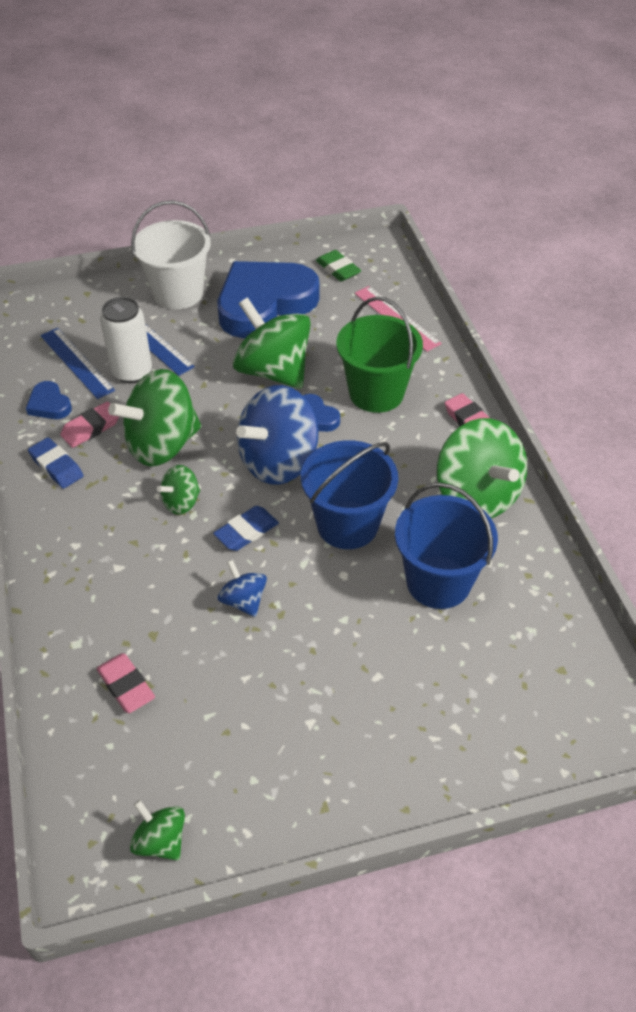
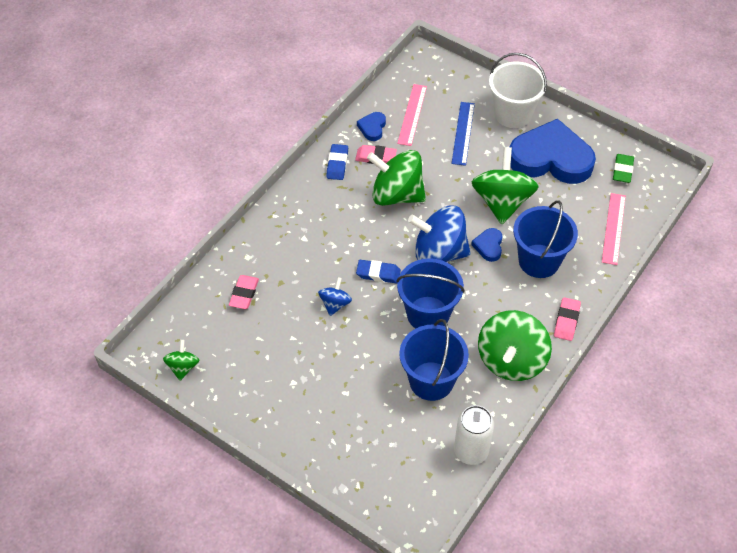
camera: 50 degrees right, 5 degrees up
blue ruler [40,328,115,399] -> pink ruler [397,84,427,146]
white can [100,297,152,383] -> white can moved to [454,405,494,465]
green spinning top [157,465,200,515] -> none
green bucket [336,297,423,413] -> blue bucket [513,200,578,278]

